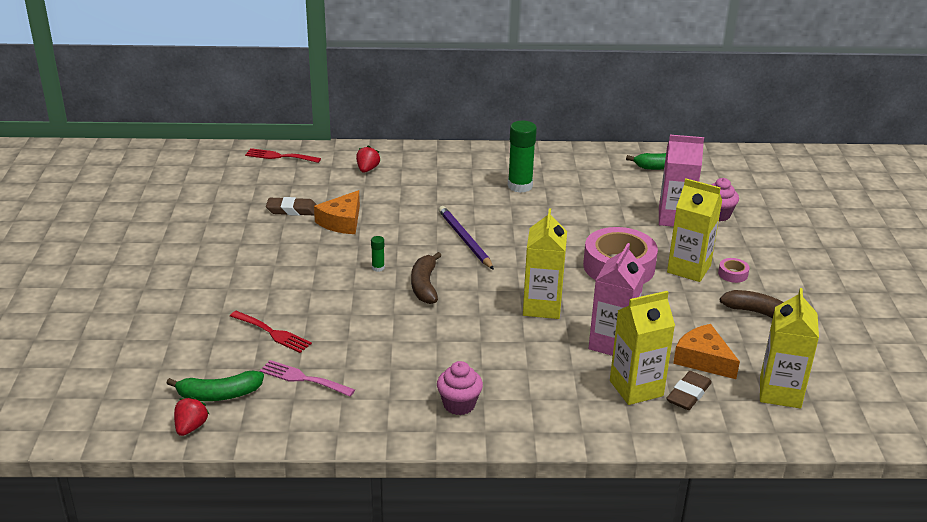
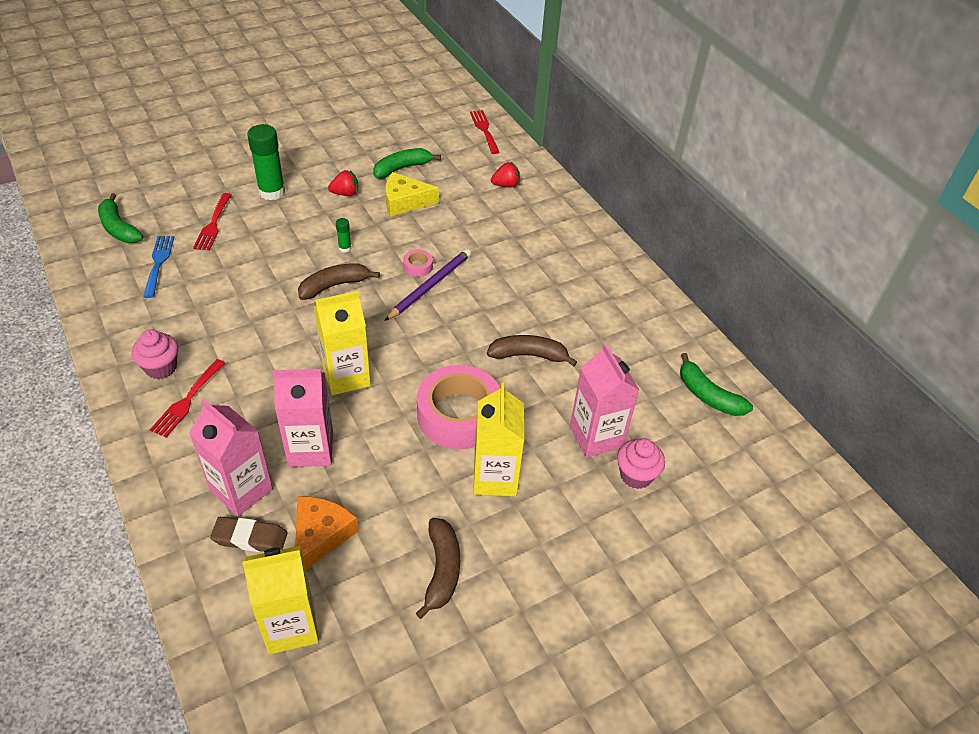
camera: 60 degrees right, 15 degrees up
red strawberry [174,397,209,436] -> red strawberry moved to [328,170,358,196]
pink fork [260,360,355,397] -> blue fork [143,236,174,298]
brown eraser [266,197,317,216] -> green banana [373,148,441,179]
orange cheese [314,190,360,234] -> yellow cheese [385,172,439,216]
green glue stick [508,121,537,193] -> green glue stick moved to [247,124,285,200]
yellow carton [610,291,675,405] -> pink carton [189,399,273,516]
pink tape [718,258,750,283] -> pink tape moved to [403,250,433,277]
none -> red fork [150,359,226,437]
none -> brown banana [487,335,577,366]

